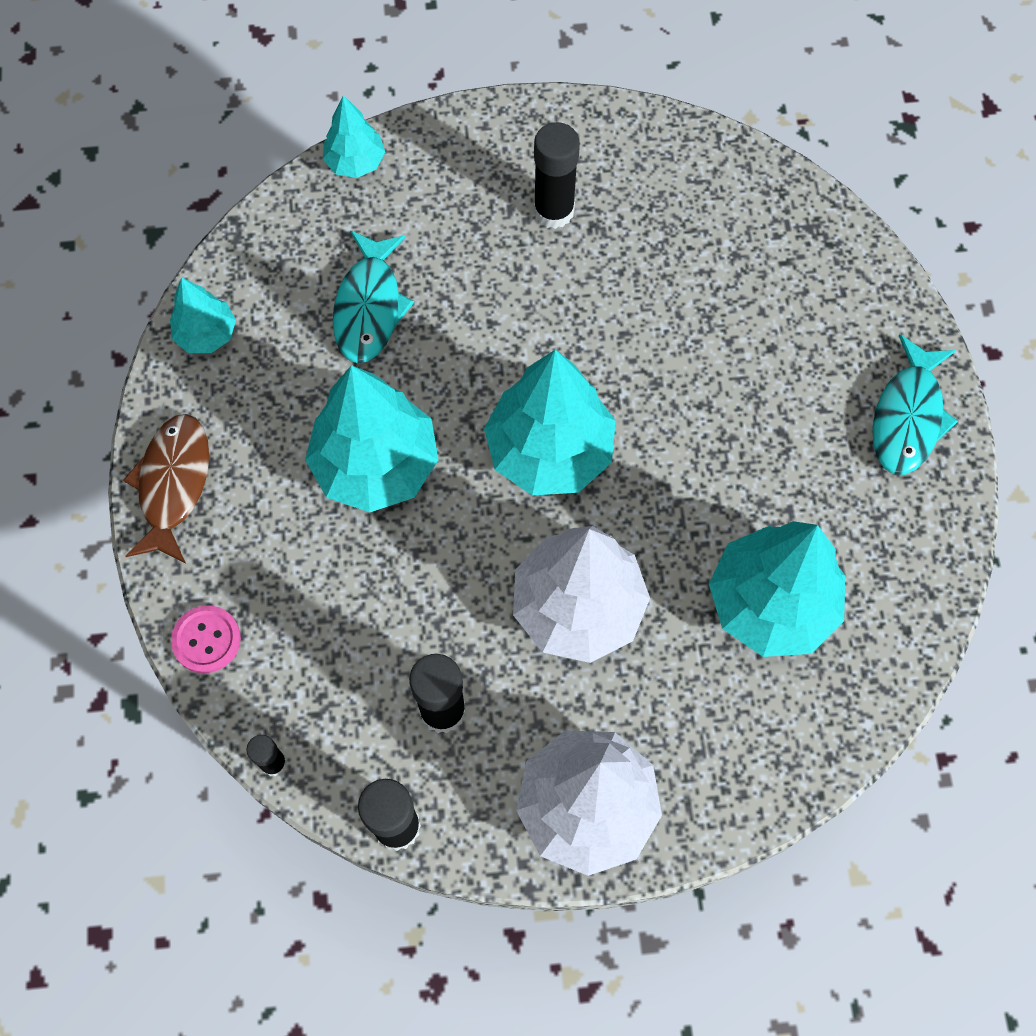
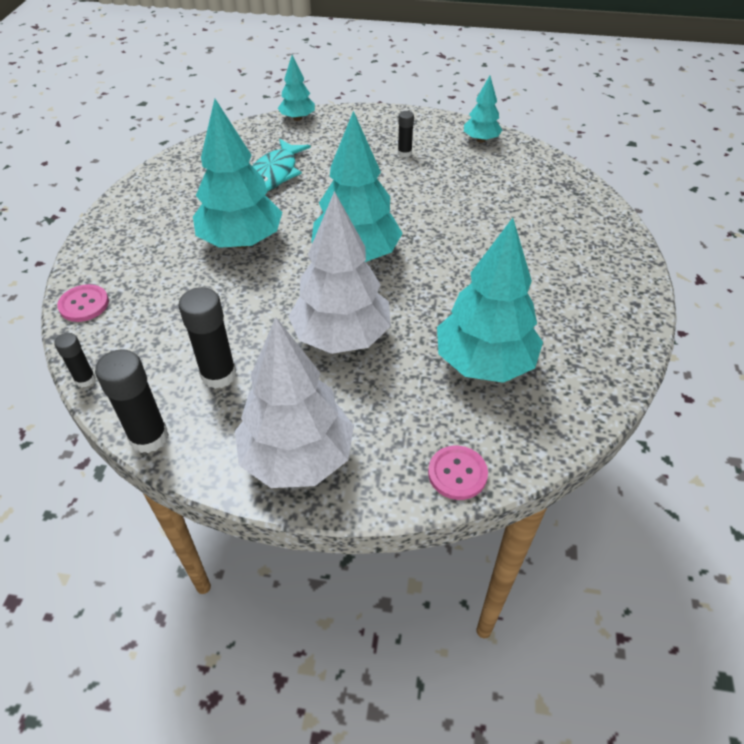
camera: 15 degrees right, 20 degrees down
brown fish [123,414,209,564] -> none
turquoise tree [170,277,236,353] -> turquoise tree moved to [464,76,502,143]
black glue stick [534,122,580,229] -> black glue stick [398,111,414,157], size x0.56
turquoise fish [873,334,958,475] -> none
none -> pink button [428,446,488,500]

